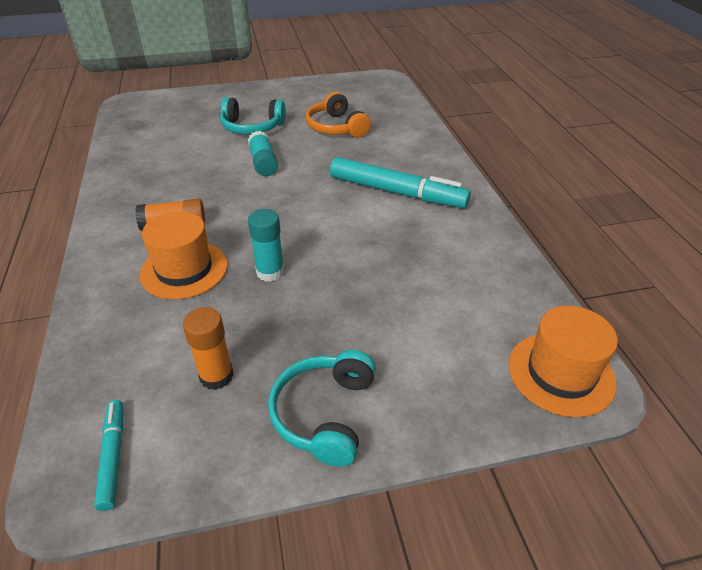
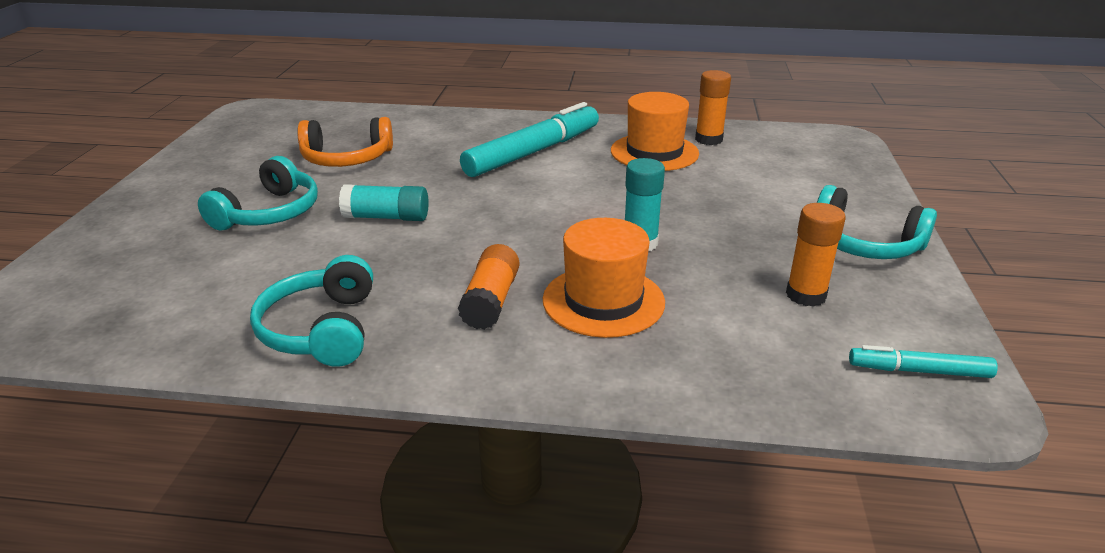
camera: 70 degrees left, 10 degrees down
orange hat [508,306,618,417] -> orange hat moved to [611,92,699,171]
none -> turquoise headphones [250,255,373,367]
none -> orange glue stick [695,70,731,145]

